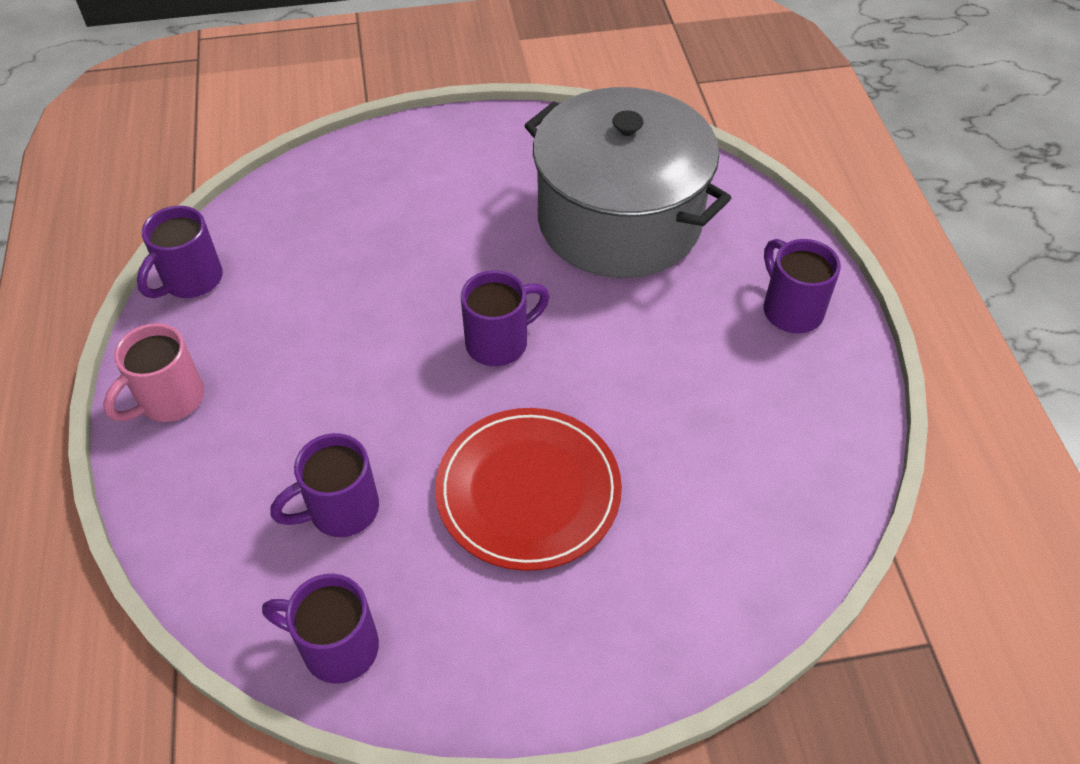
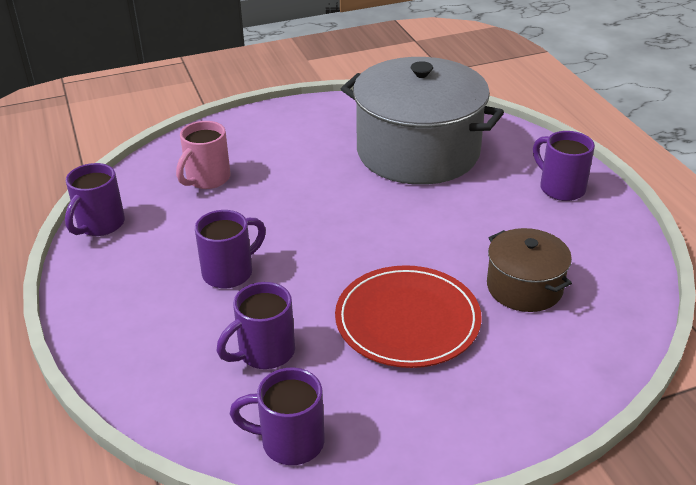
camera: 10 degrees left, 15 degrees down
pink mug [103,323,205,422] -> pink mug moved to [176,121,231,189]
purple mug [461,270,550,366] -> purple mug moved to [195,210,266,289]
none -> brown pot [487,228,572,312]

